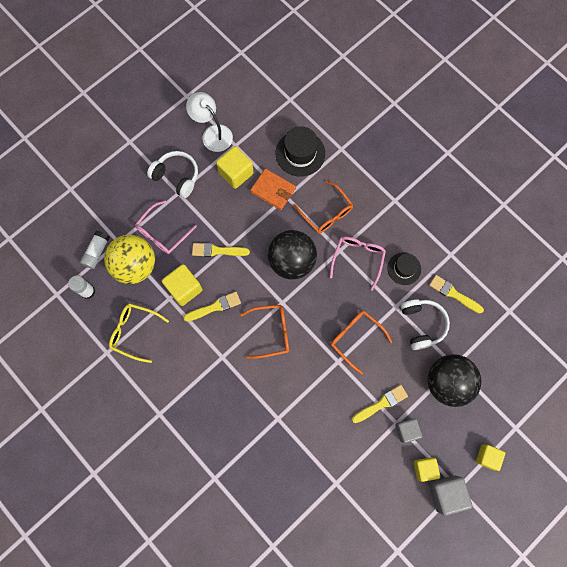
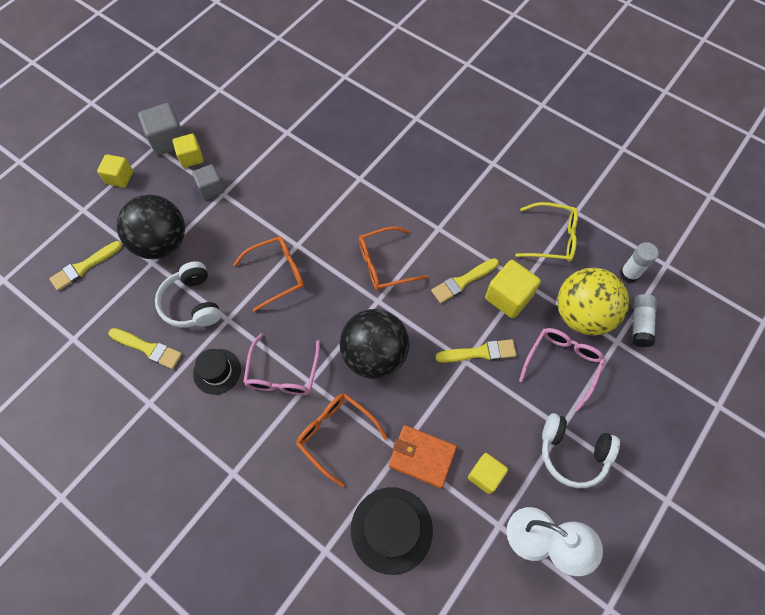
camera: 170 degrees right, 10 degrees down
yellow cube [216,146,254,189] -> yellow cube [468,453,508,494], size x0.66
orange glasses [331,311,392,375] -> orange glasses turned 60 degrees counterclockwise [233,236,304,312]
yellow brush [352,385,408,423] -> yellow brush moved to [49,241,122,291]

